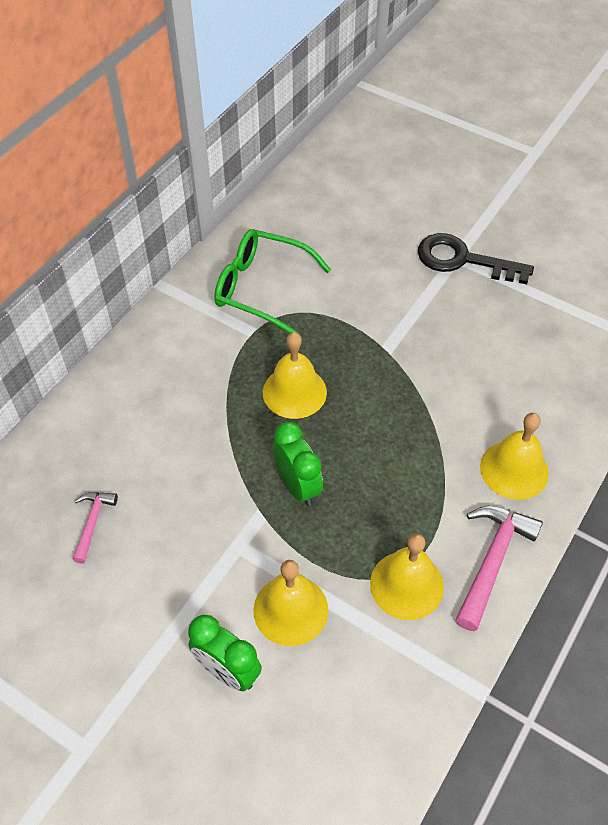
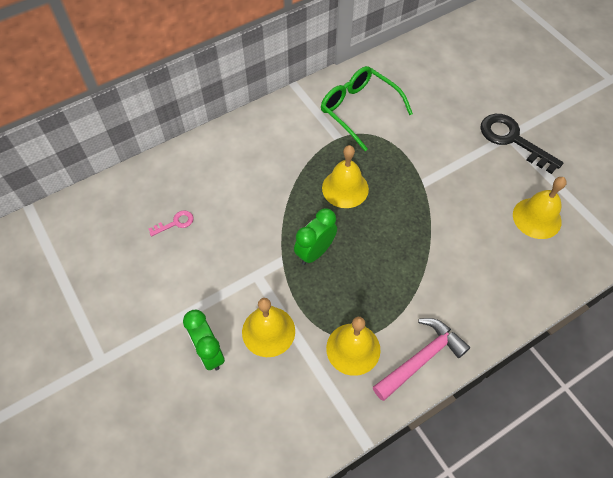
camera: 25 degrees right, 5 degrees up
pink hammer [73,492,118,564] -> pink key [149,210,194,237]
green clock [273,422,323,506] -> green clock turned 135 degrees counterclockwise [294,208,337,265]
yellow bell [480,413,549,500] -> yellow bell moved to [513,177,567,239]

